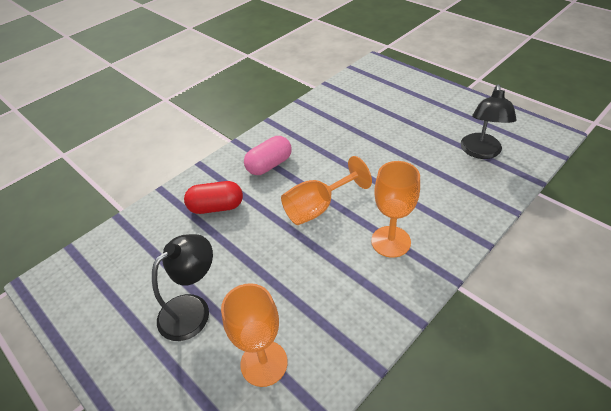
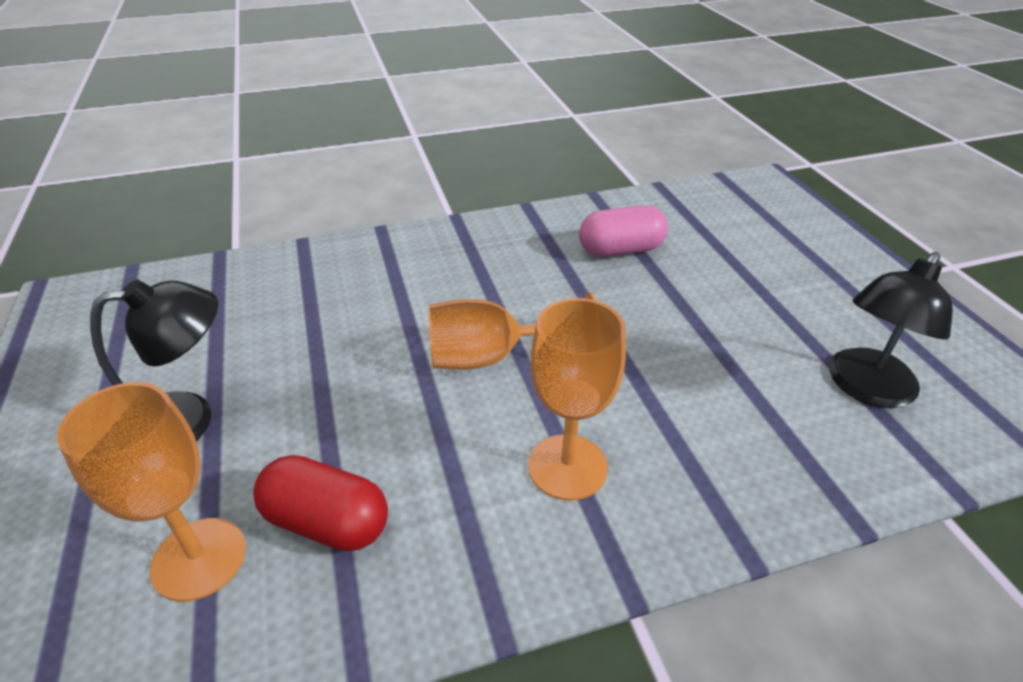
camera: 25 degrees right, 5 degrees down
red capsule [184,181,243,214] -> red capsule moved to [253,455,388,551]
pink capsule [244,136,292,175] -> pink capsule moved to [579,205,668,257]

